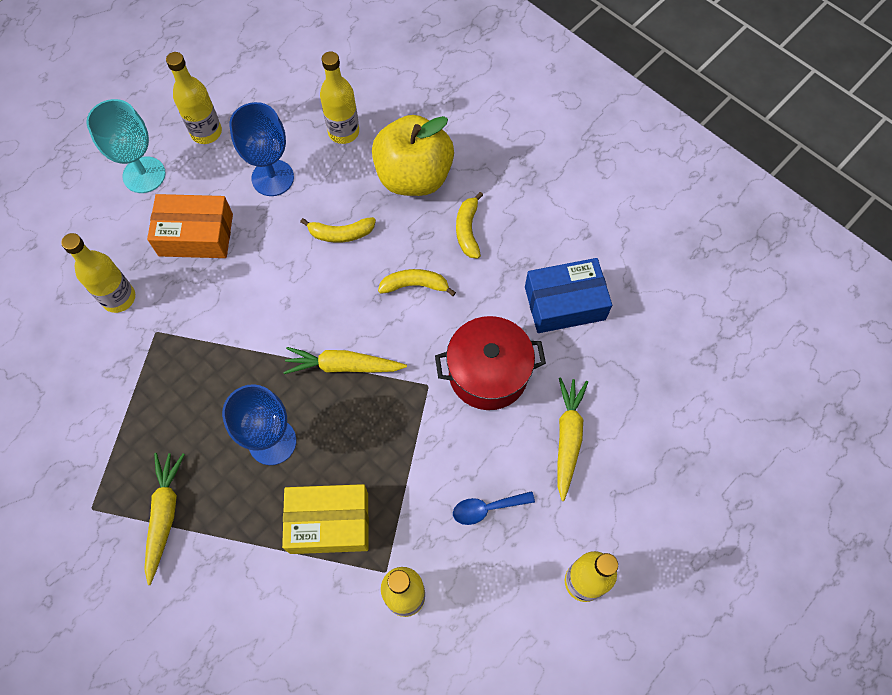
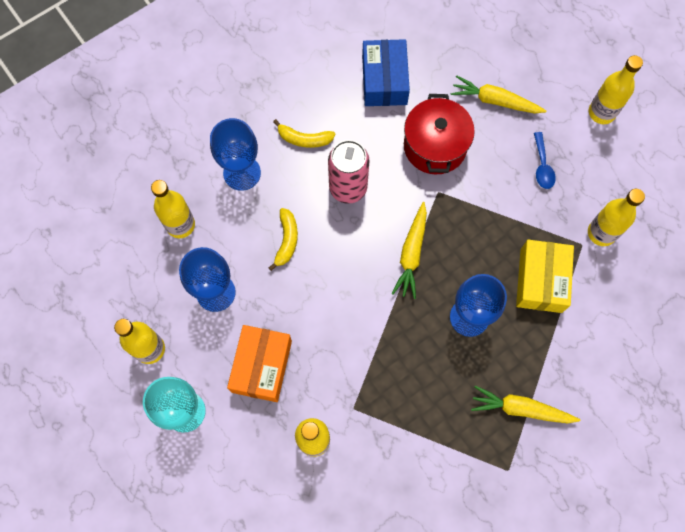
camera: 80 degrees left, 5 degrees up
yellow apple [372,115,454,196] -> blue goblet [210,118,261,191]
yellow banana [378,269,456,296] -> pink can [328,140,370,204]

